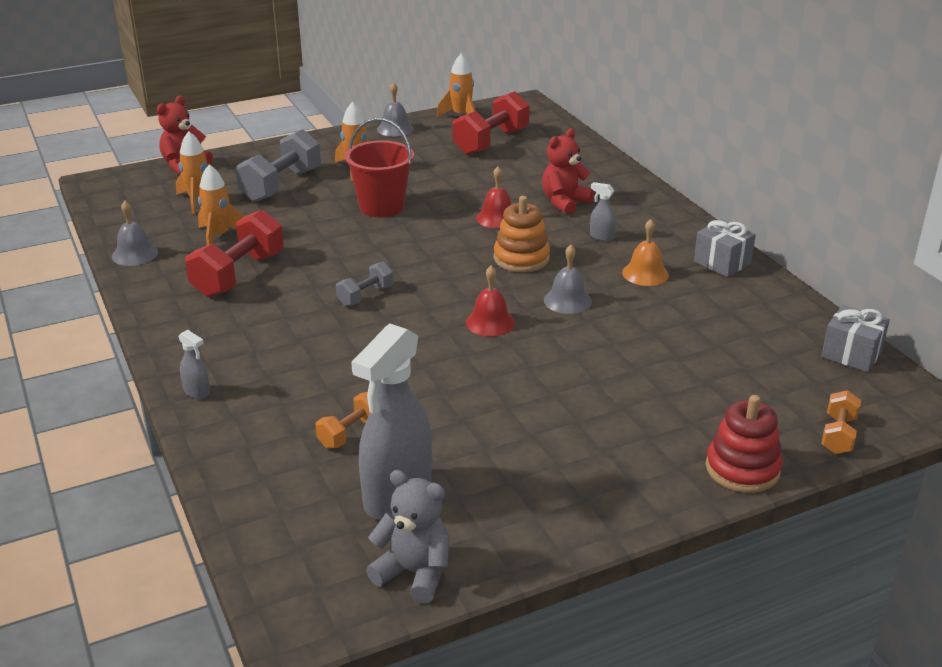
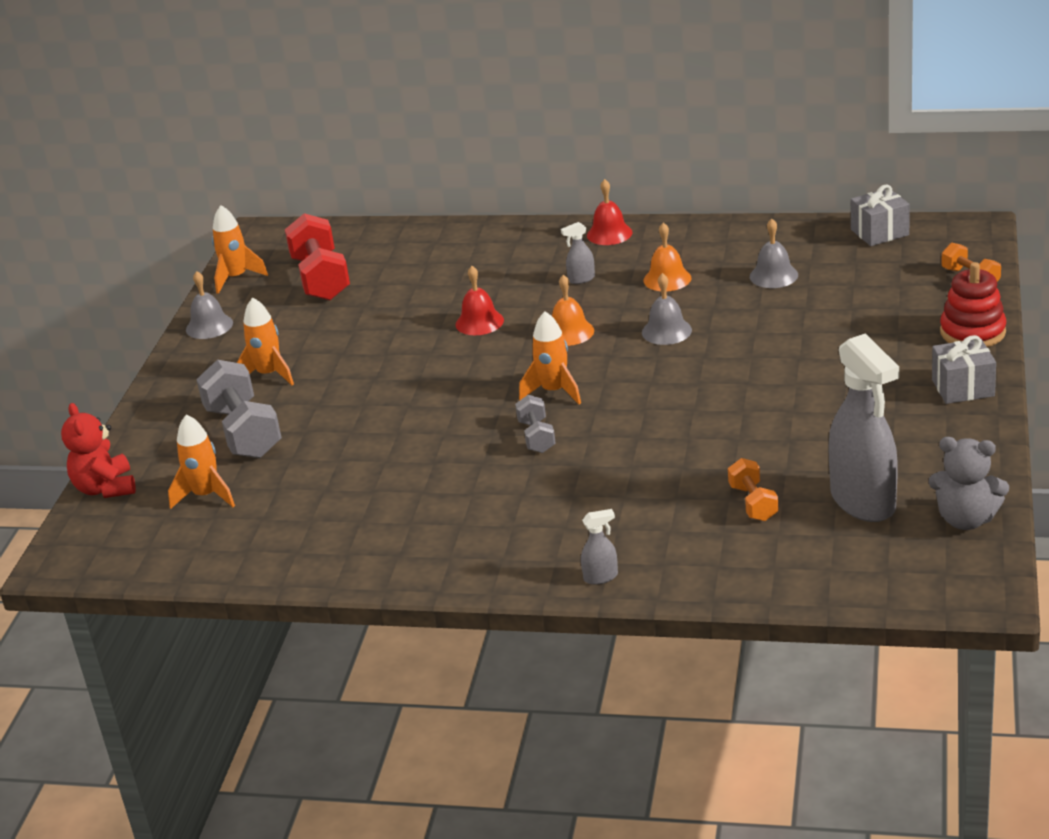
camera: 50 degrees left, 0 degrees up
grey bell [112,201,158,266] -> grey bell moved to [750,219,798,288]
red dumbbell [185,210,284,297] -> none
orange rocket [198,164,245,245] -> orange rocket moved to [519,311,581,404]
red bucket [345,118,414,217] -> none
grey teddy bear [366,470,449,604] -> grey teddy bear turned 135 degrees counterclockwise [928,437,1009,530]
red bell [466,265,515,336] -> red bell moved to [587,179,632,245]
orange stacking toy [494,196,550,272] -> orange bell [552,275,594,346]
red teddy bear [542,128,594,215] -> none
grey gift [694,219,756,277] -> grey gift moved to [932,335,996,404]

